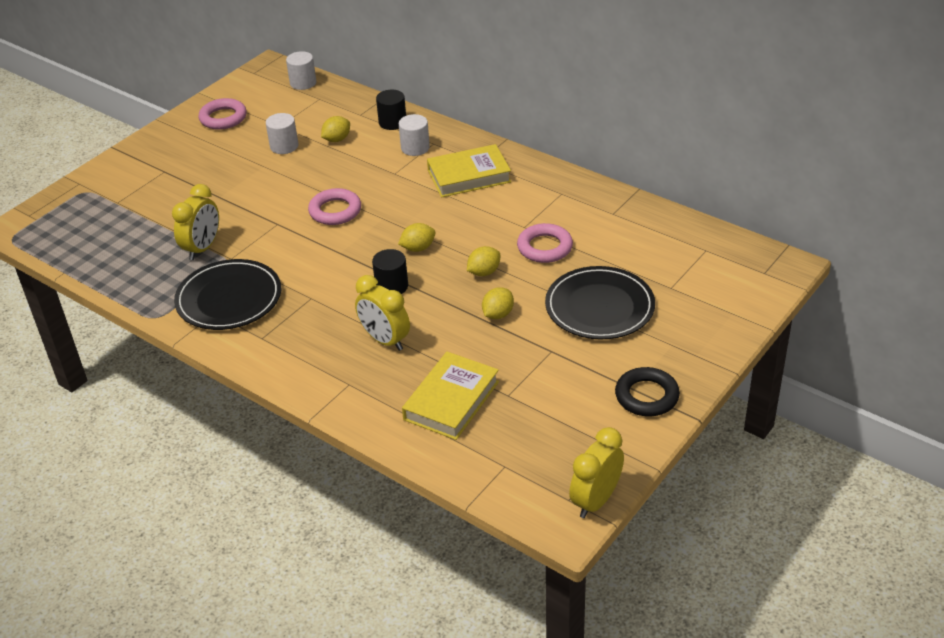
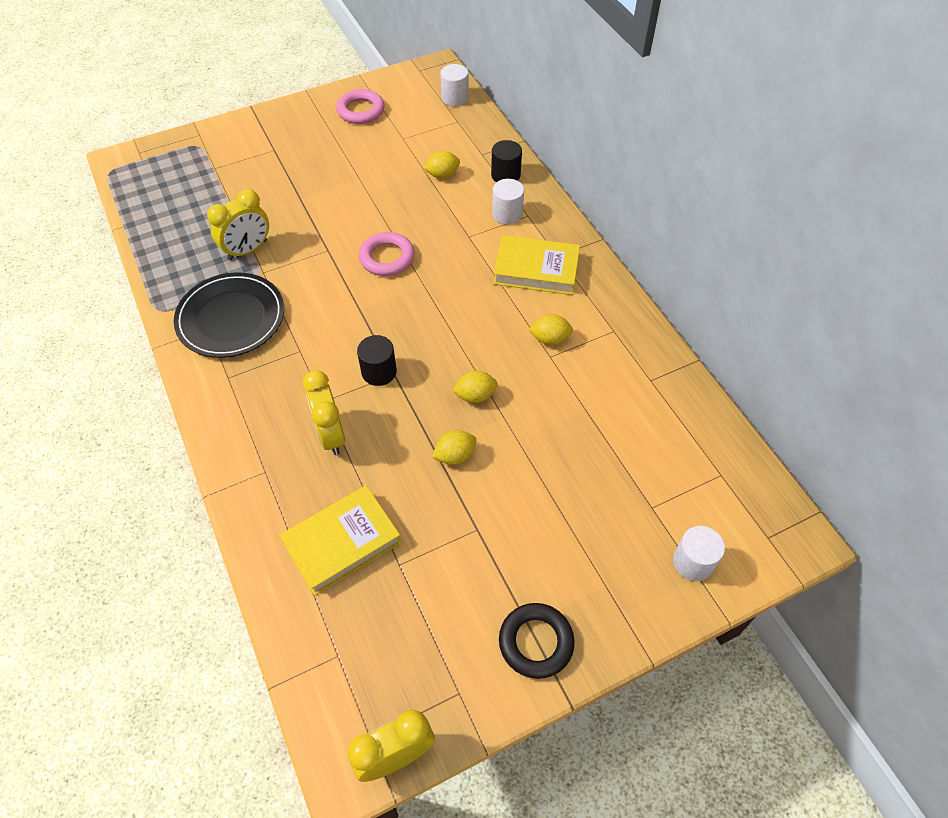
camera: 25 degrees right, 15 degrees up
white cylinder [266,113,298,154] -> white cylinder moved to [673,526,725,581]
yellow lemon [398,223,436,252] -> yellow lemon moved to [528,314,573,345]
pink ring [517,223,573,263] -> none
black plate [545,266,655,339] -> none

